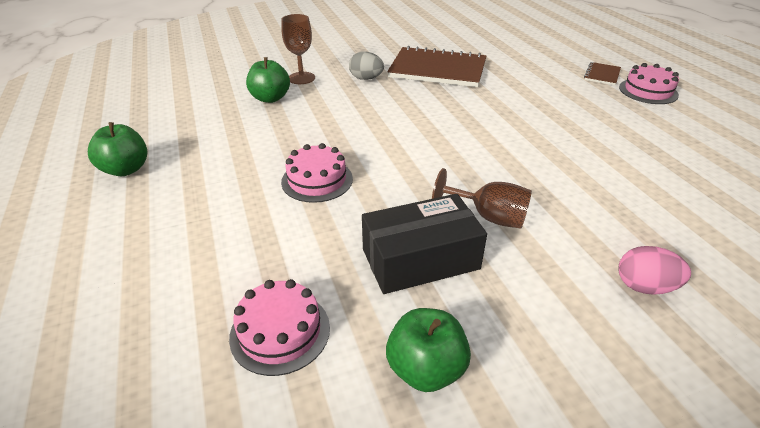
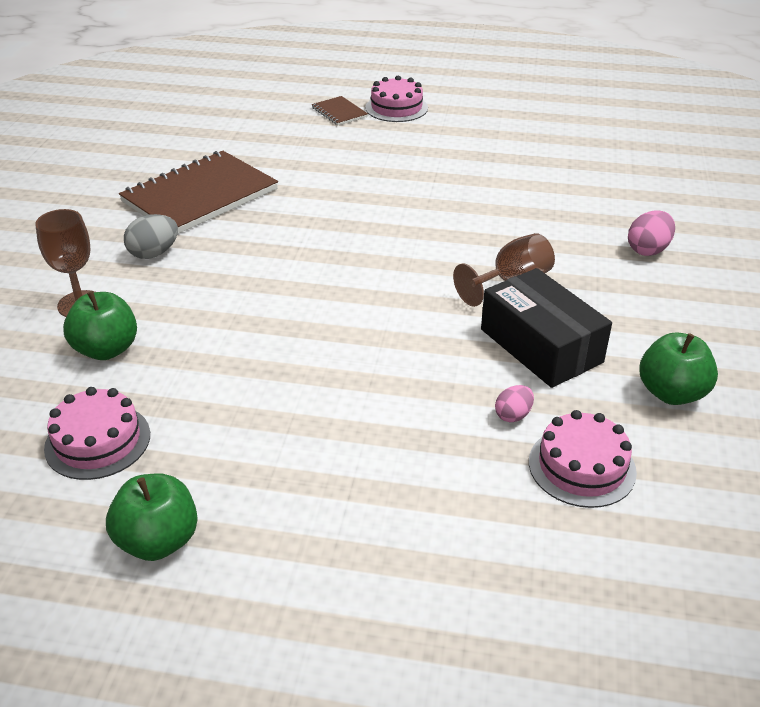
camera: 60 degrees left, 0 degrees up
pink cake [281,143,353,203] -> pink cake moved to [44,387,150,480]
black box [362,194,487,294] -> black box turned 45 degrees counterclockwise [481,268,612,388]
none -> pink egg [495,385,534,422]

